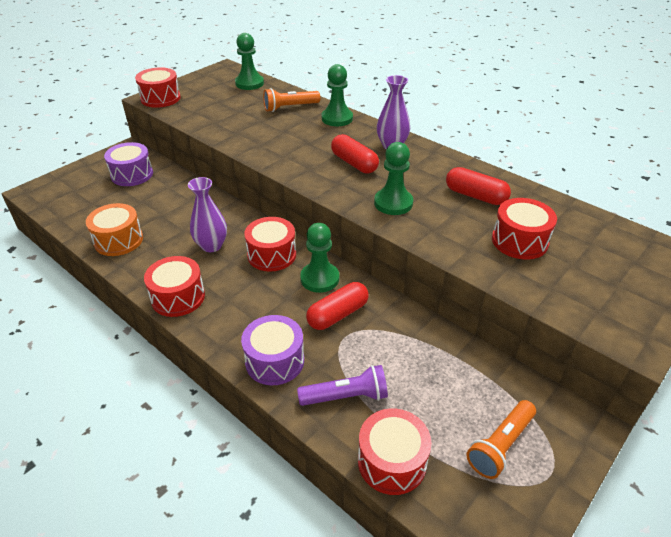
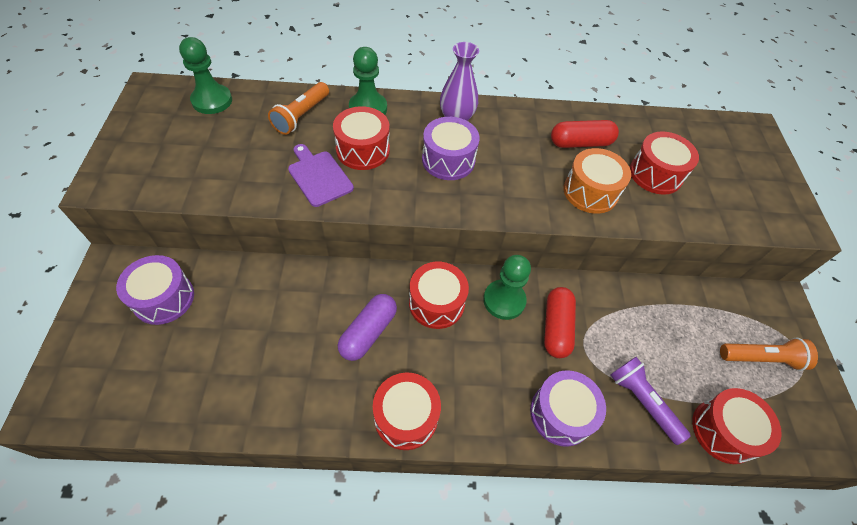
camera: 45 degrees left, 15 degrees up
orange drum [86,203,143,256] -> orange drum moved to [564,148,631,214]
red drum [135,67,181,108] -> red drum moved to [333,106,390,170]
purple vase [188,177,227,252] -> purple capsule [338,294,397,361]
purple flashlight [297,365,388,406] -> purple flashlight turned 75 degrees counterclockwise [611,357,691,445]
red capsule [331,134,379,173] -> purple drum [422,117,480,180]
green pawn [374,142,413,215] -> none
orange flashlight [466,400,536,479] -> orange flashlight turned 90 degrees counterclockwise [720,338,818,371]
none -> purple cutting board [288,144,354,207]

